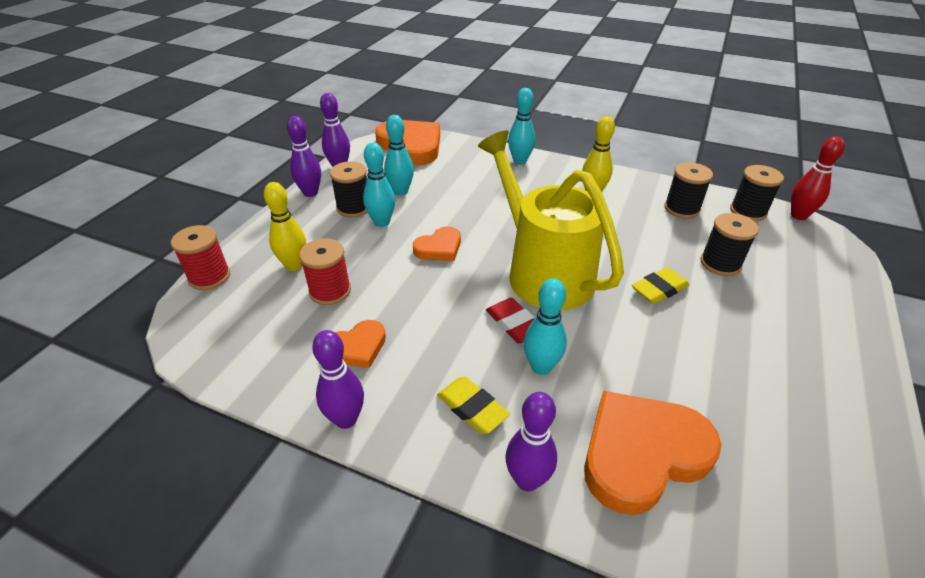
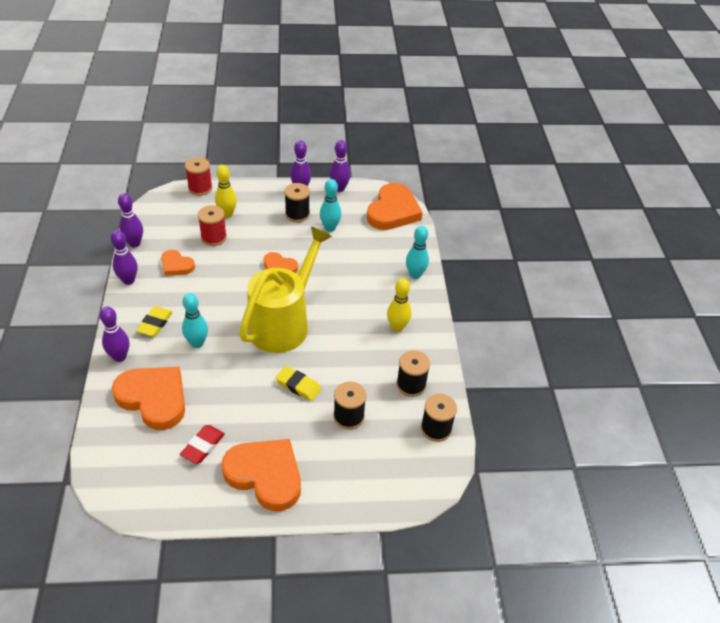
camera: 60 degrees right, 5 degrees up
turquoise bowling pin [363,142,395,227] -> none
red eraser [486,298,534,343] -> red eraser moved to [180,425,225,464]
red bowling pin [791,136,845,220] -> none
none -> purple bowling pin [118,193,143,247]
none -> orange heart [222,439,301,511]

